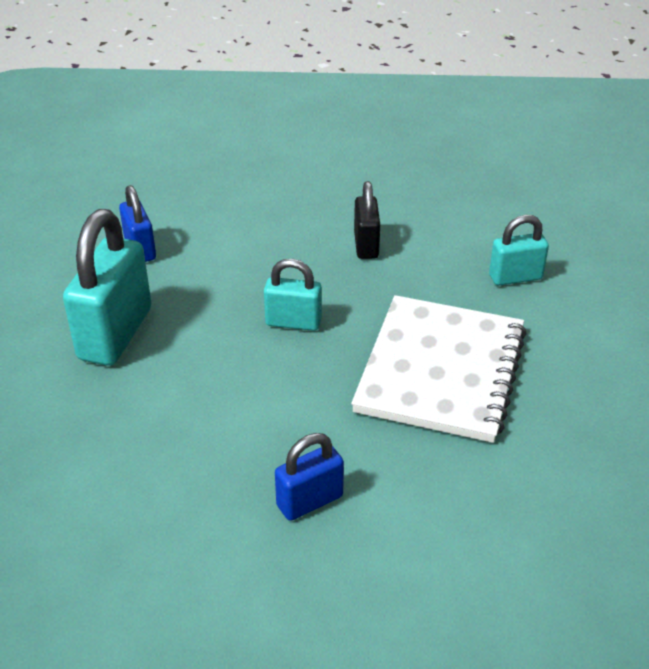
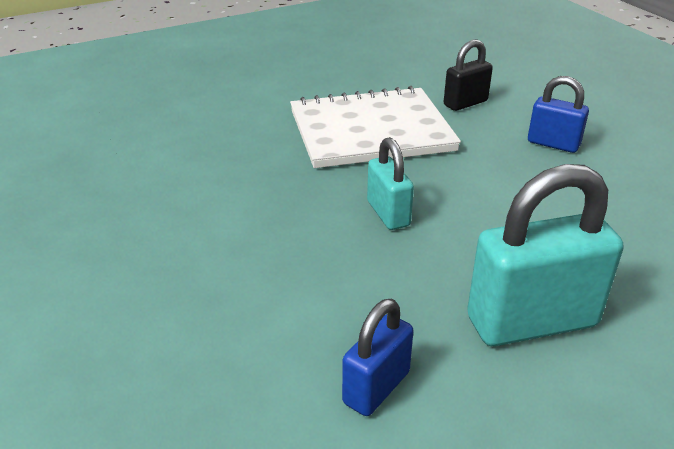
camera: 120 degrees left, 5 degrees down
black padlock [354,181,380,259] -> black padlock moved to [444,40,493,111]
turquoise padlock [489,215,549,285] -> none

